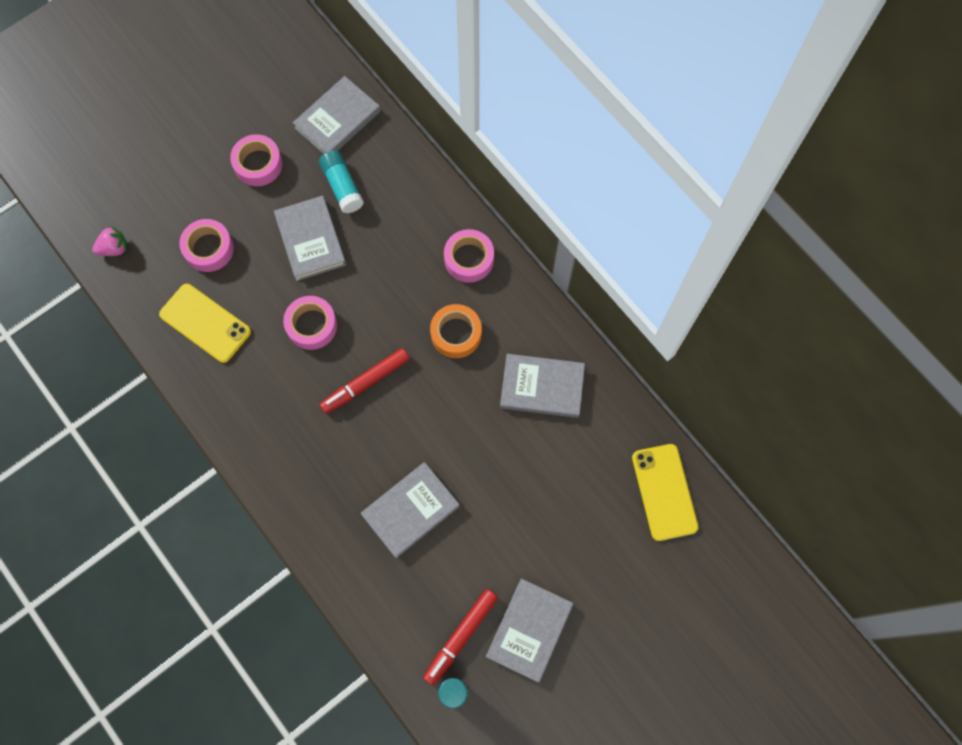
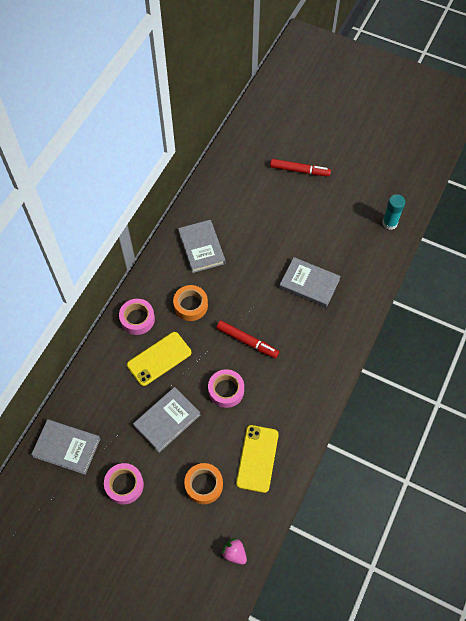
camera: 115 degrees left, 10 degrees down
pink tape [179,219,234,272] -> orange tape [184,463,223,504]
turquoise glue stick [319,150,364,213] -> none
red marker [423,589,498,685] -> red marker moved to [270,159,331,176]
grey book [486,578,573,683] -> none
yellow phone [632,444,698,541] -> yellow phone moved to [127,332,191,386]

